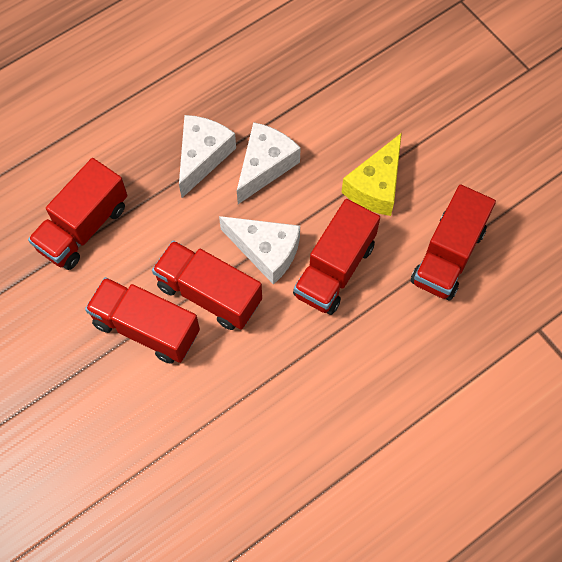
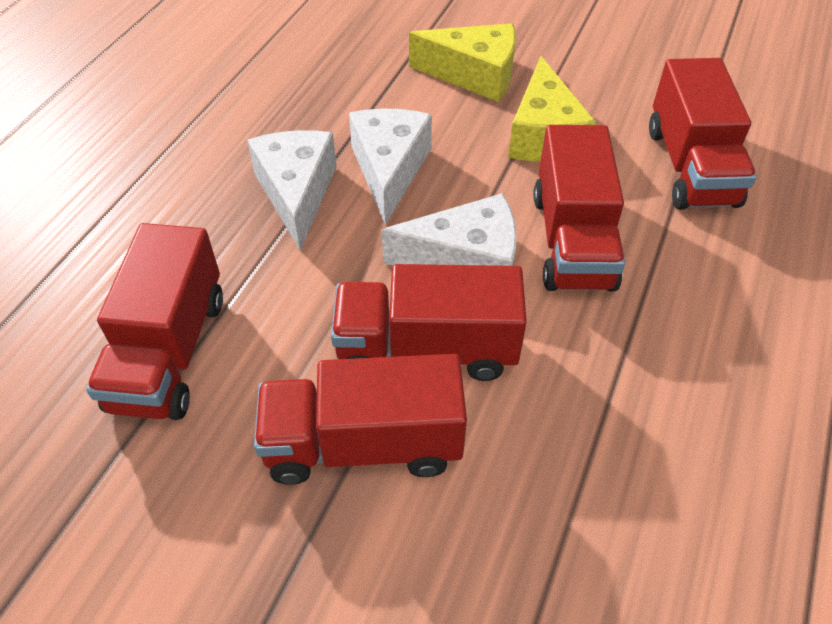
camera: 30 degrees left, 15 degrees down
none -> yellow cheese [409,23,515,102]

